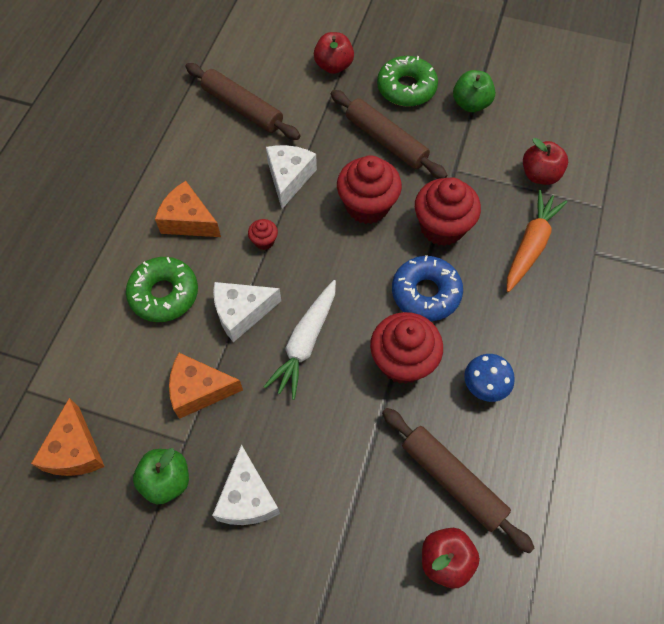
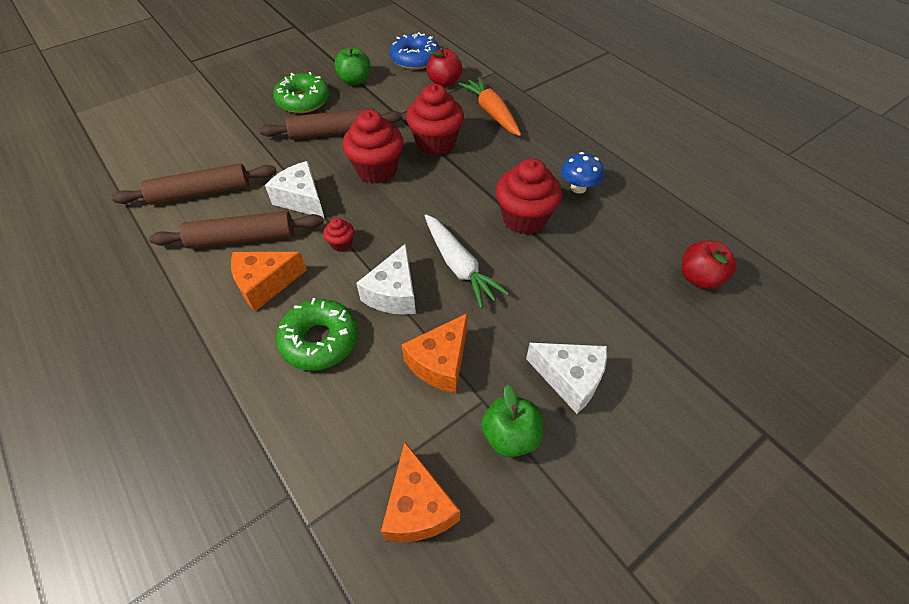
camera: 55 degrees left, 10 degrees down
orange cheese [31,398,105,476] -> orange cheese turned 45 degrees clockwise [381,442,460,542]
red apple [314,32,354,74] -> none
brown rolling pin [382,408,535,554] -> brown rolling pin moved to [149,211,324,249]
blue donut [392,255,463,321] -> blue donut moved to [390,32,440,70]

